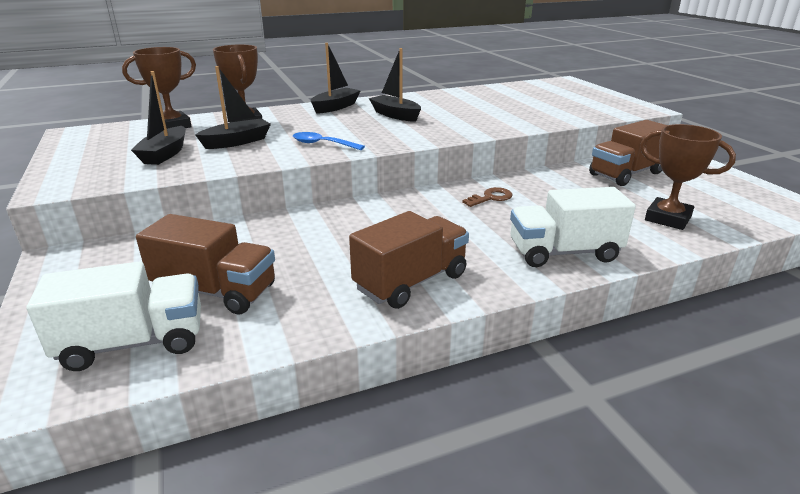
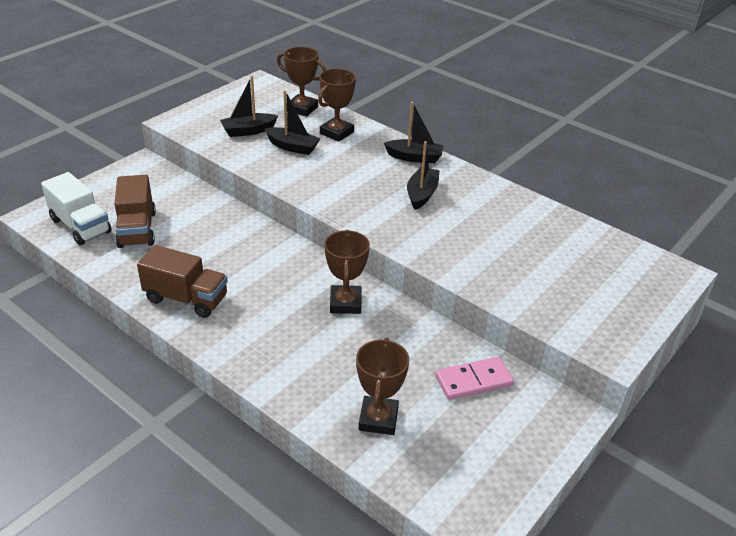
camera: 60 degrees right, 10 degrees up
blue spoon [293,132,365,150] -> none
brown key [462,187,512,207] -> brown trophy [324,230,370,314]
white truck [510,187,636,267] -> none
brown truck [589,120,667,186] -> pink domino [436,357,514,400]

